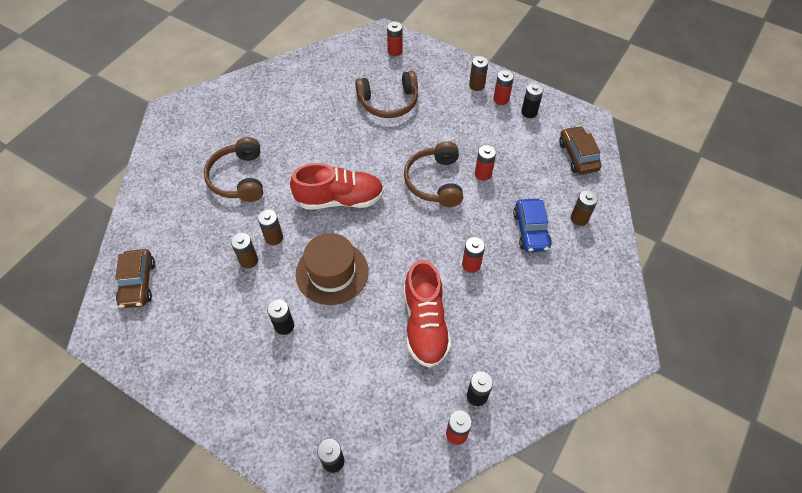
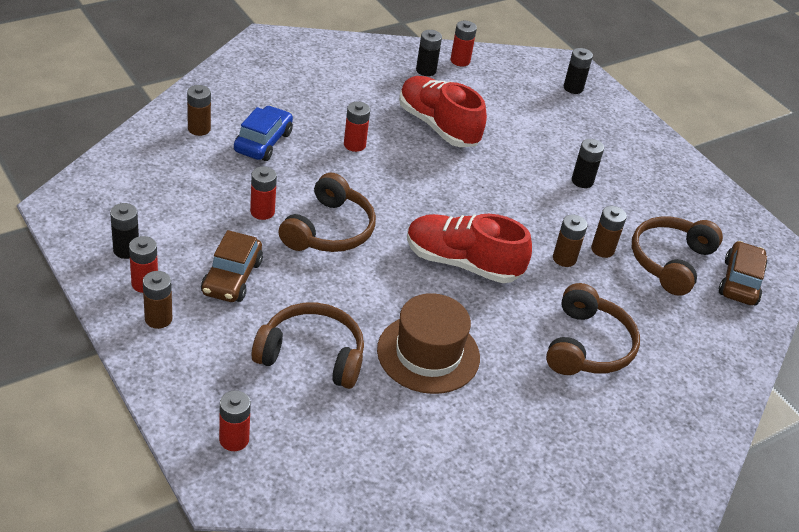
camera: 160 degrees left, 15 degrees down
brown hat [296,233,368,305] -> brown hat moved to [377,293,480,394]
red shoe [404,260,451,368] -> red shoe turned 60 degrees counterclockwise [399,76,487,147]
brown car [559,126,601,174] -> brown car moved to [201,230,263,302]
none -> brown headphones [632,216,723,296]

